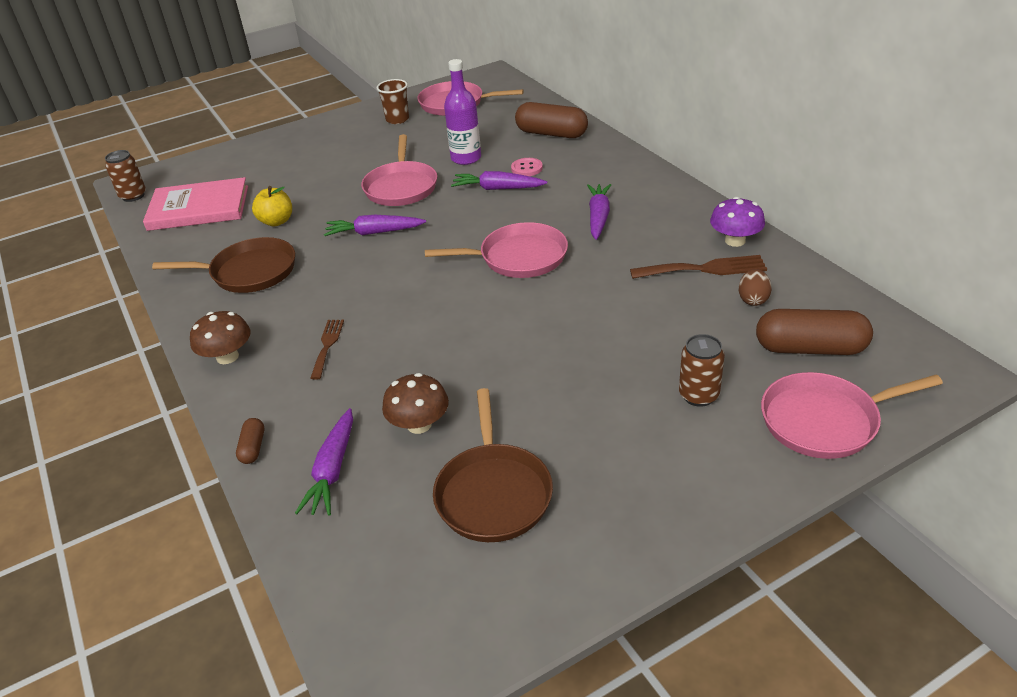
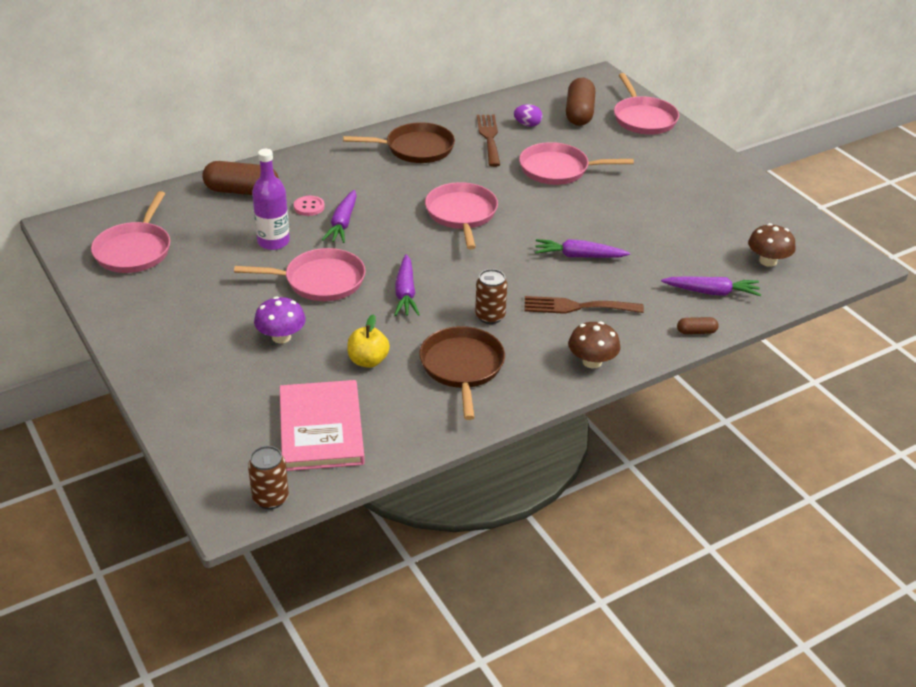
camera: 95 degrees left, 0 degrees up
brown fork [310,320,344,380] -> brown fork [525,296,644,314], size x1.57
brown cup [376,79,409,124] -> none
brown mushroom [382,373,449,434] -> brown mushroom moved to [748,223,796,267]
brown pan [433,388,553,542] -> brown pan moved to [343,122,455,163]
brown capsule [515,102,588,138] -> brown capsule turned 75 degrees clockwise [202,161,279,195]
purple carrot [587,184,611,240] -> purple carrot moved to [535,239,630,258]
brown can [679,334,725,407] -> brown can moved to [475,269,508,324]
purple mushroom [710,197,765,247] -> purple mushroom moved to [254,296,306,343]
brown egg [739,269,772,306] -> purple egg [514,104,542,127]
none -> pink pan [519,142,634,185]

